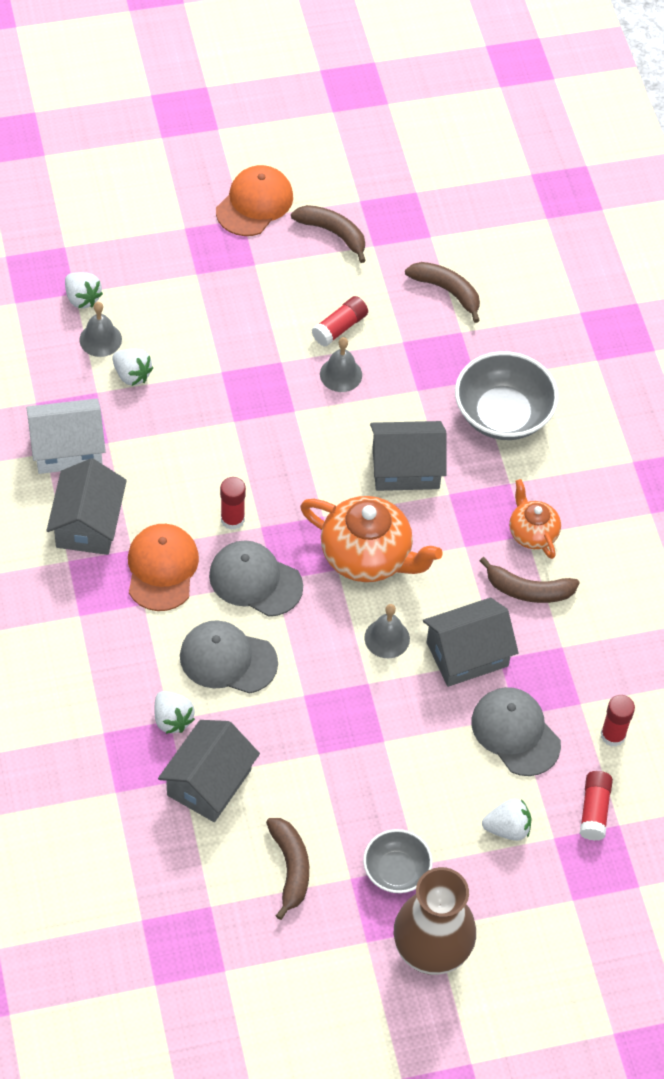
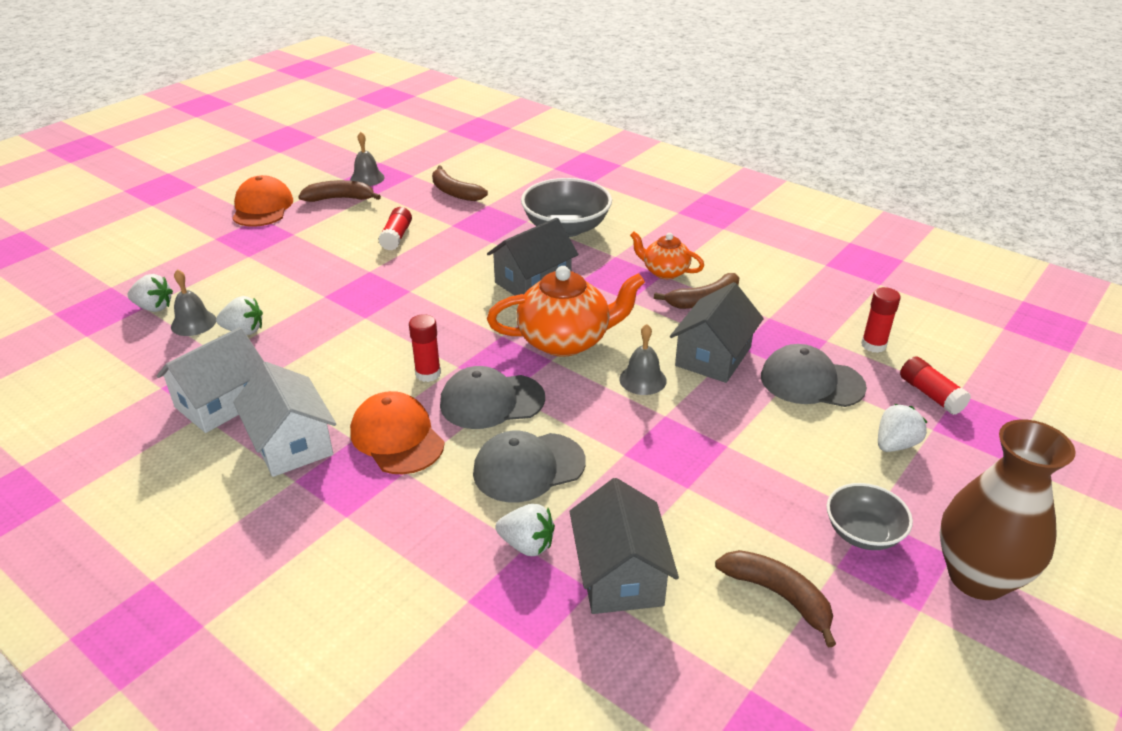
camera: 35 degrees left, 20 degrees down
grey house [46,458,127,555] -> white house [233,362,336,477]
grey bell [320,337,362,392] -> grey bell moved to [350,132,385,186]
brown banana [405,262,480,323] -> brown banana turned 135 degrees counterclockwise [432,166,488,201]

